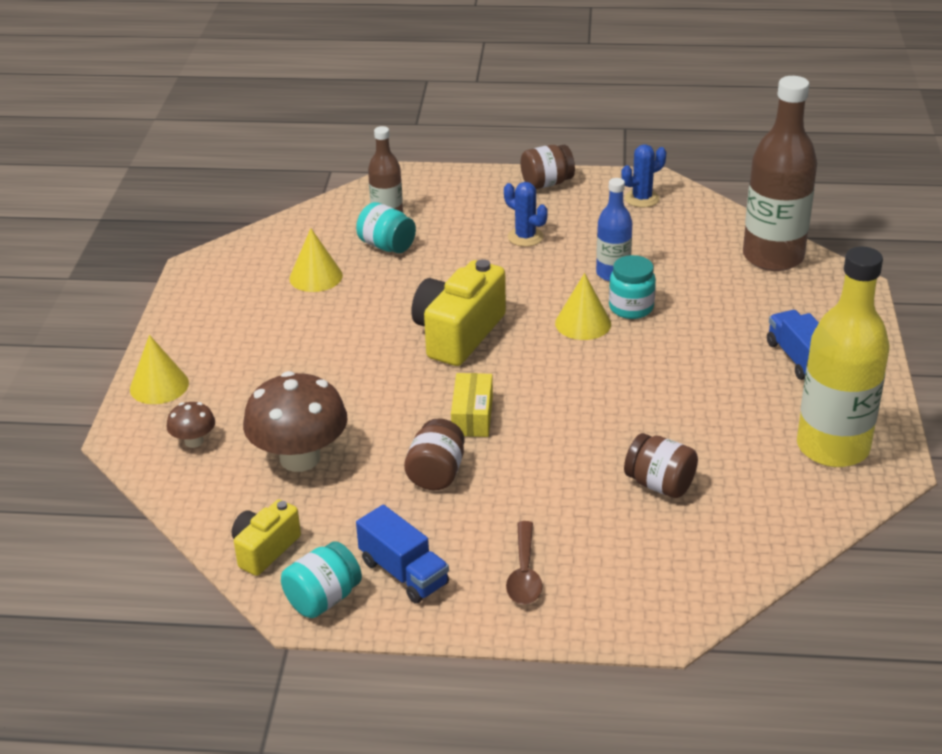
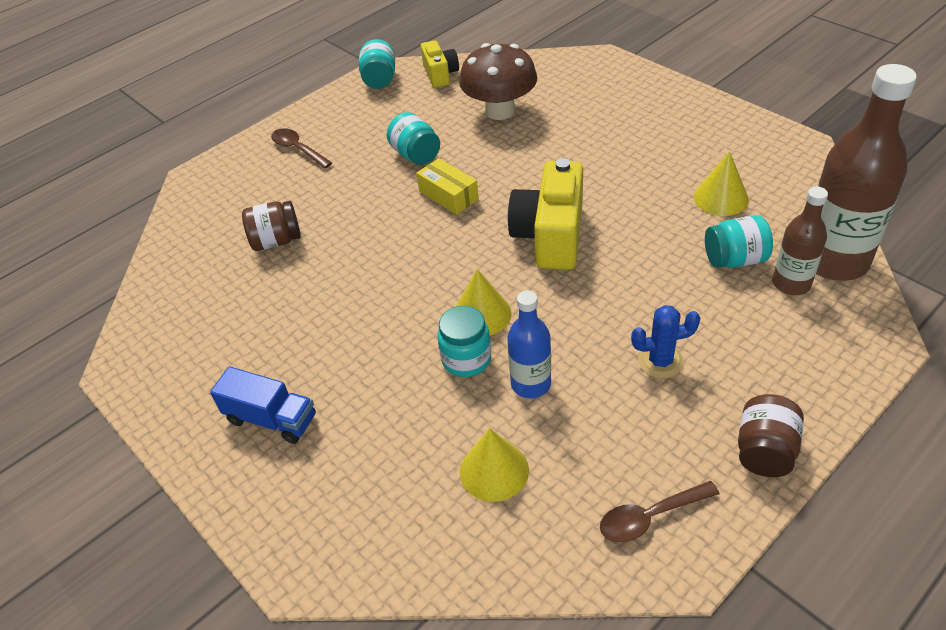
camera: 135 degrees right, 10 degrees up
yellow cone [130,335,189,404] -> yellow cone moved to [460,428,529,502]
brown mushroom [166,402,215,448] -> none
blue truck [356,505,449,604] -> none
brown jar [404,418,465,490] -> turquoise jar [387,112,440,165]
yellow camera [411,259,506,366] -> yellow camera turned 150 degrees counterclockwise [508,158,583,270]
blue cactus [621,144,666,208] -> brown spoon [600,481,720,542]
brown bottle [743,76,817,271] -> brown bottle moved to [816,64,917,281]
yellow bottle [797,246,889,467] -> none

